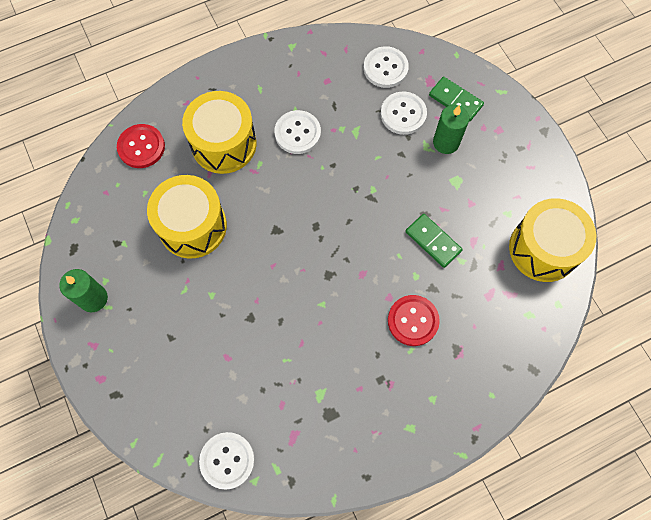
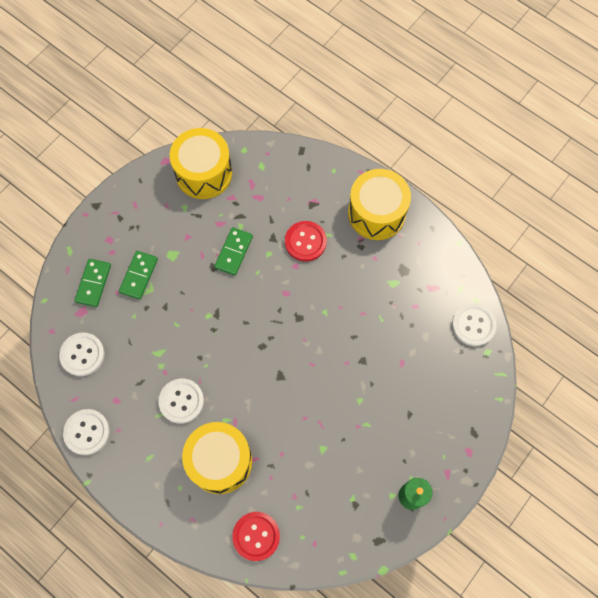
camera: 115 degrees left, 0 degrees up
yellow drum [147,175,227,259] -> yellow drum moved to [348,169,411,240]
white button [381,92,427,135] -> white button moved to [63,409,110,455]
green candle [433,105,469,154] -> green domino [119,251,158,300]

